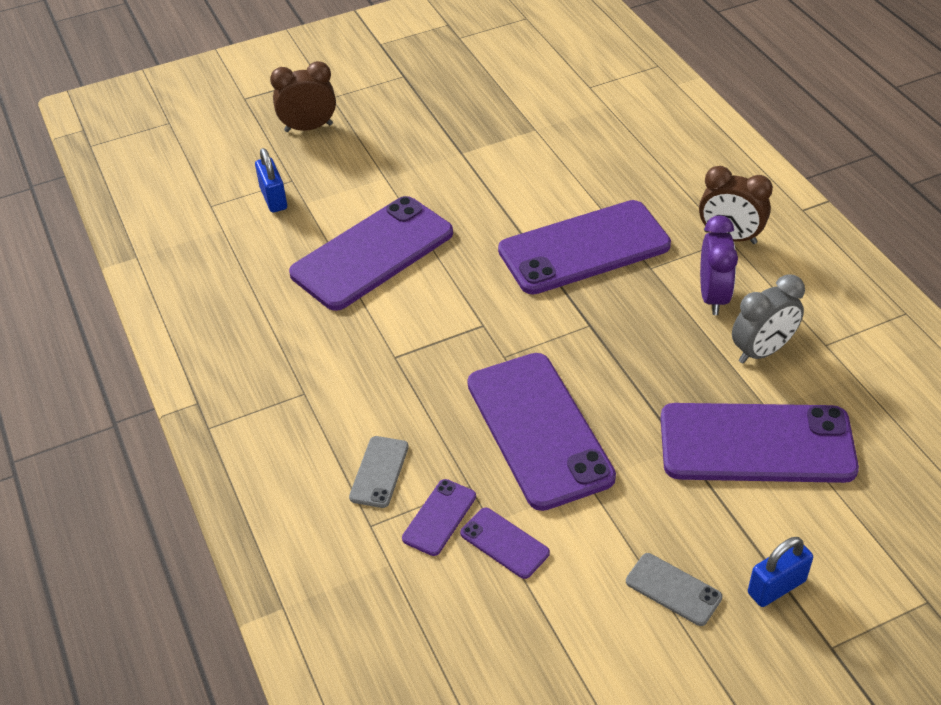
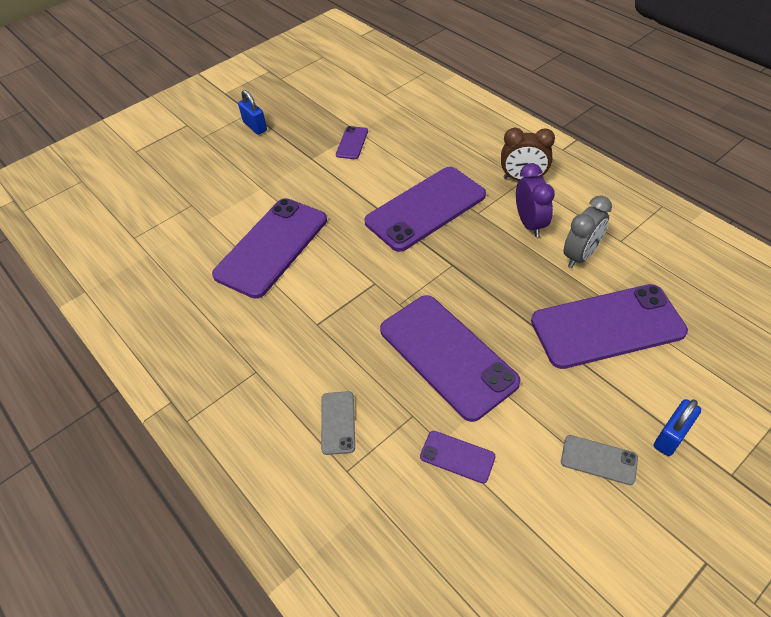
camera: 15 degrees left, 5 degrees up
blue padlock [255,148,287,213] -> blue padlock moved to [238,90,267,135]
brown clock [270,61,336,132] -> none
purple phone [402,479,476,556] -> purple phone moved to [336,126,368,159]

